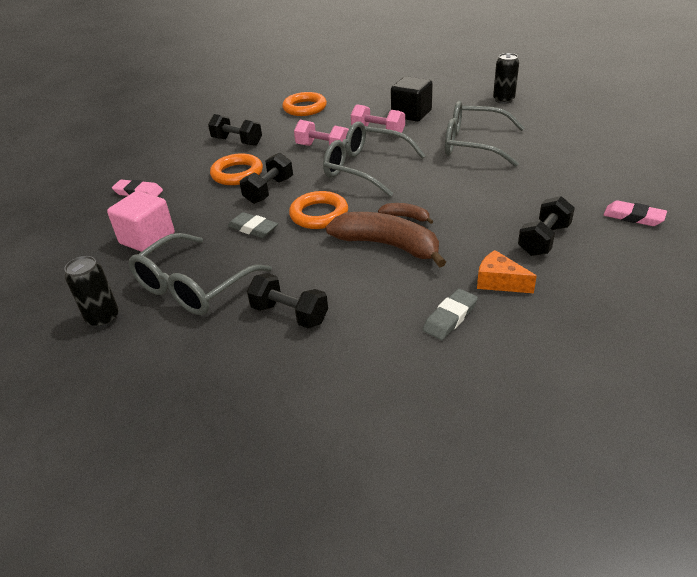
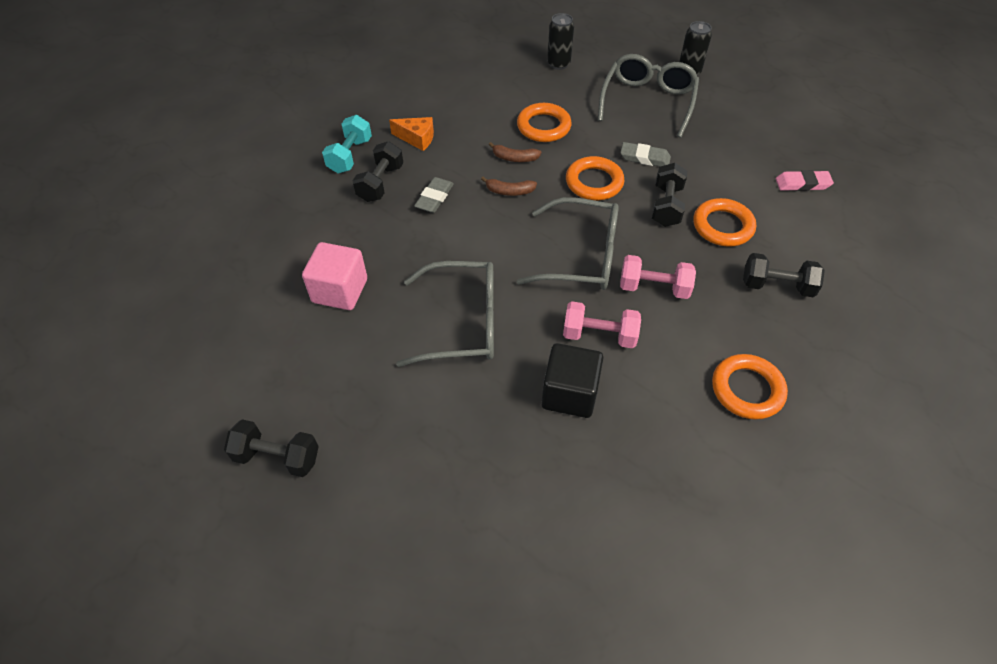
camera: 160 degrees right, 15 degrees up
pink cube [107,191,175,252] -> pink cube moved to [302,242,367,310]
black dumbbell [247,273,328,329] -> black dumbbell moved to [224,419,319,477]
brown banana [326,212,446,268] -> brown banana [488,142,541,162], size x0.47
grey eraser [423,289,478,340] -> grey eraser moved to [414,177,454,213]
black can [493,53,519,104] -> black can moved to [547,13,574,70]
pink eraser [603,200,667,226] -> none
none -> turquoise dumbbell [322,115,372,173]
none -> orange ring [517,103,572,142]

